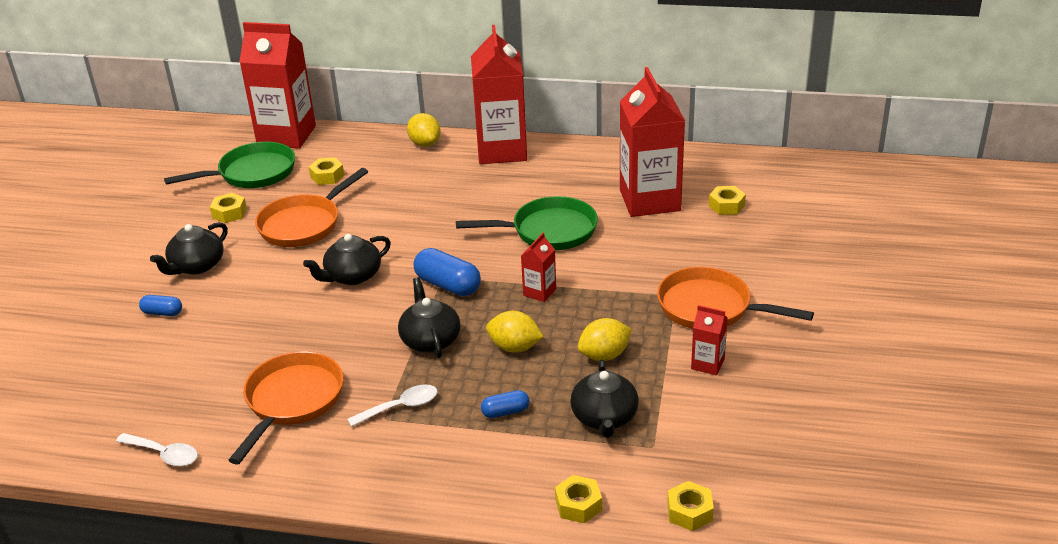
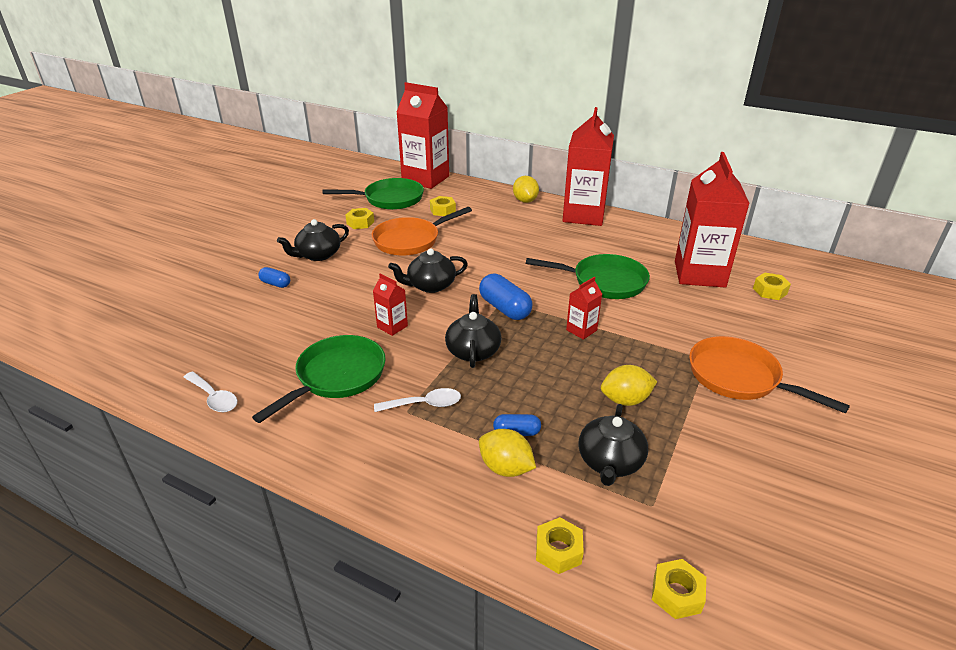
camera: 15 degrees right, 0 degrees up
orange pan [229,351,343,465] -> green pan [252,335,386,423]
yellow lemon [486,311,544,353] -> yellow lemon moved to [479,429,536,477]
red carton [691,305,728,375] -> red carton moved to [373,274,408,336]

